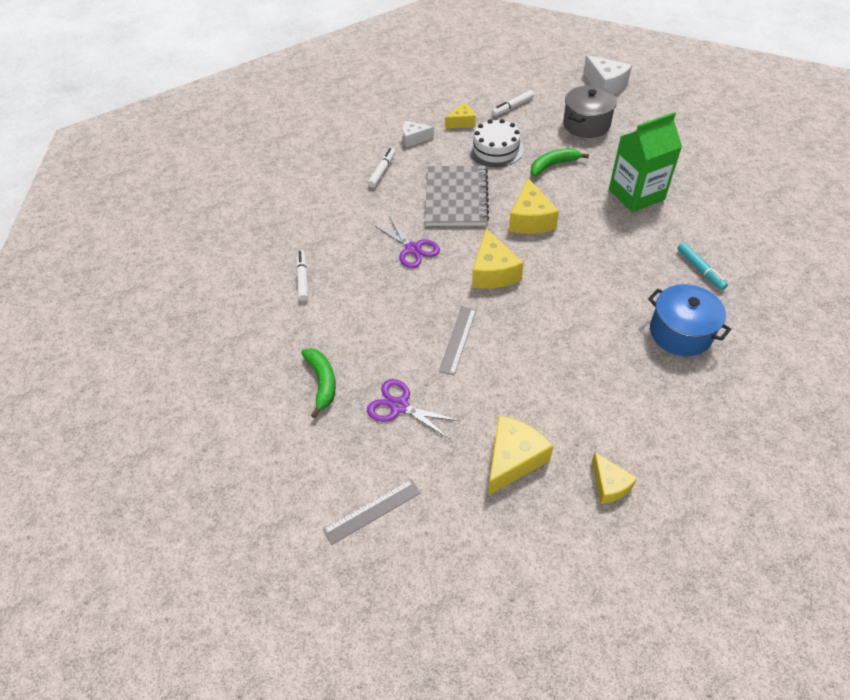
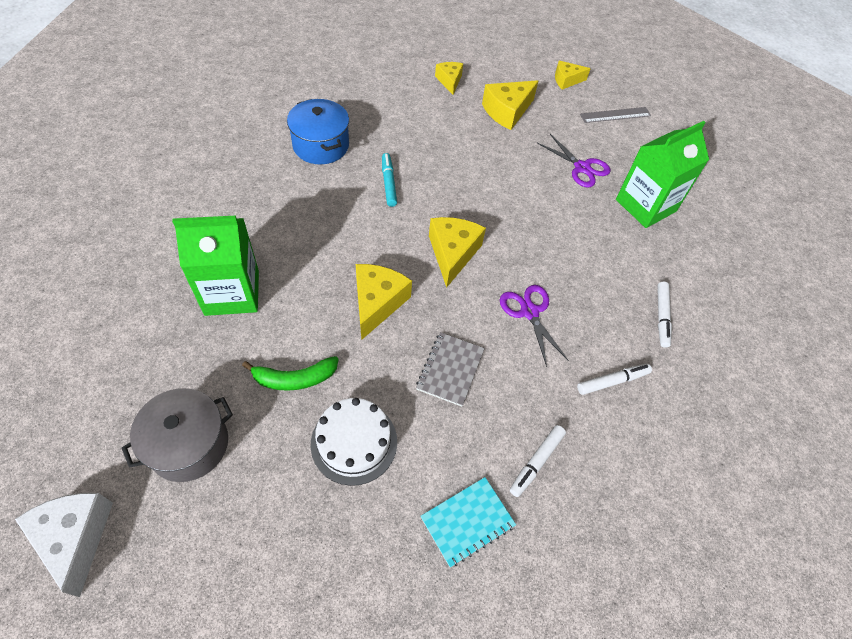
camera: 170 degrees left, 5 degrees up
green banana [301,348,336,418] -> green carton [616,121,709,228]
white cheese [403,121,434,147] -> turquoise notebook [421,477,516,567]
grey notebook [425,166,489,226] -> grey notebook [416,332,485,407], size x0.59
grey ruler [439,306,476,375] -> none
yellow cheese [445,103,476,129] -> yellow cheese moved to [555,61,591,90]
white marker [492,90,534,116] -> white marker moved to [577,363,652,395]
turquoise marker [677,243,728,290] -> turquoise marker moved to [382,153,397,207]

